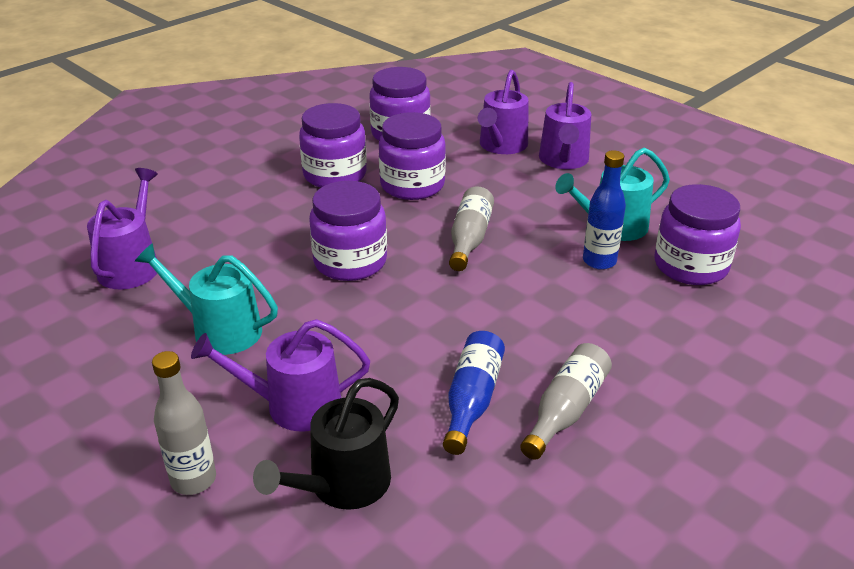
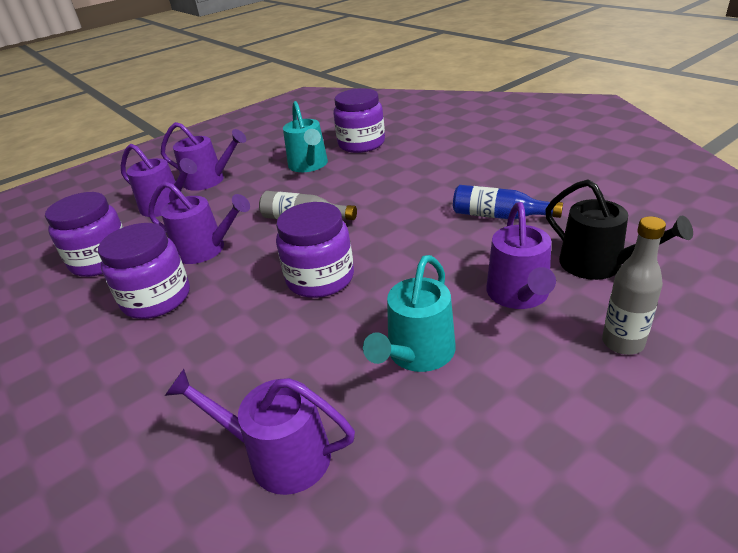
camera: 80 degrees left, 0 degrees up
purple jar [379,112,446,200] -> purple watering can [148,182,250,264]
grey bottle [520,343,612,460] -> none
blue bottle [583,150,626,270] -> none

